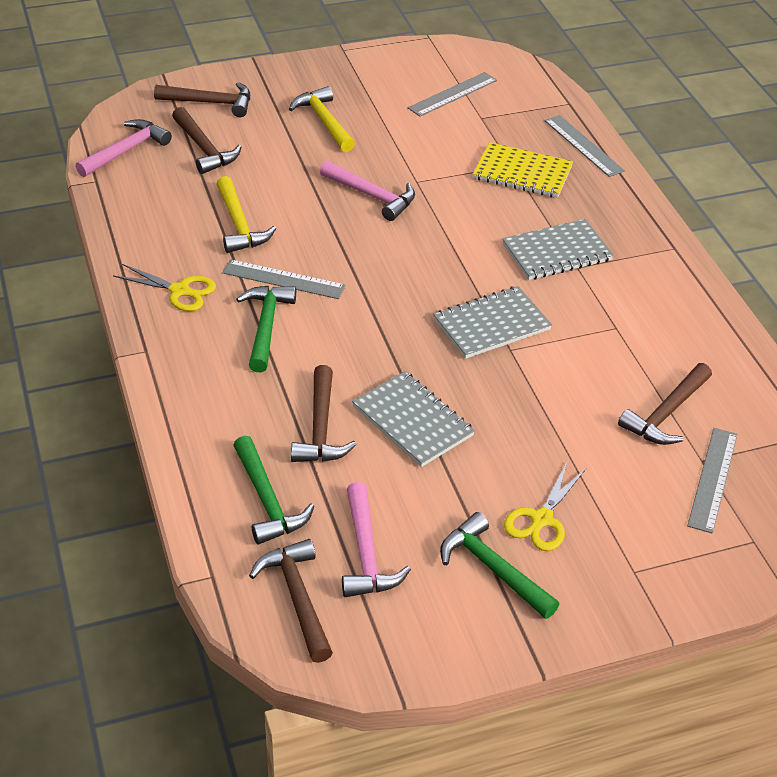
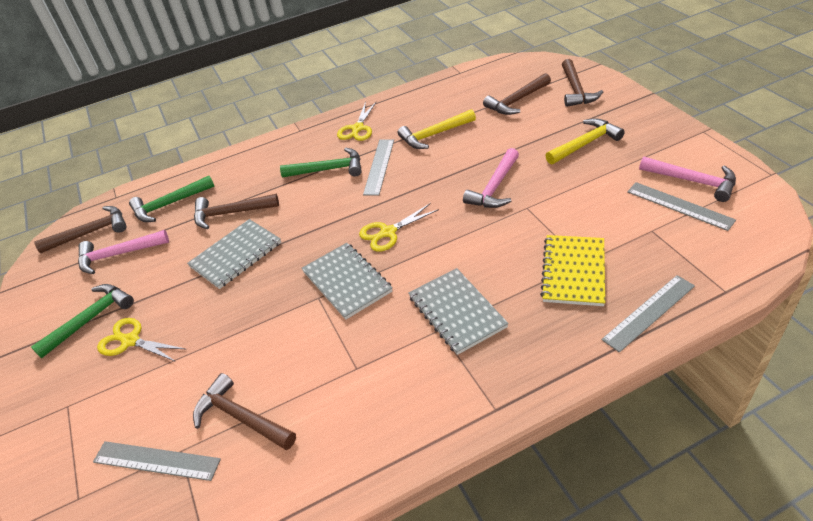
camera: 90 degrees right, 0 degrees up
pink hammer [75,119,172,177] -> pink hammer moved to [639,156,736,202]
none -> yellow scissors [359,203,439,252]

